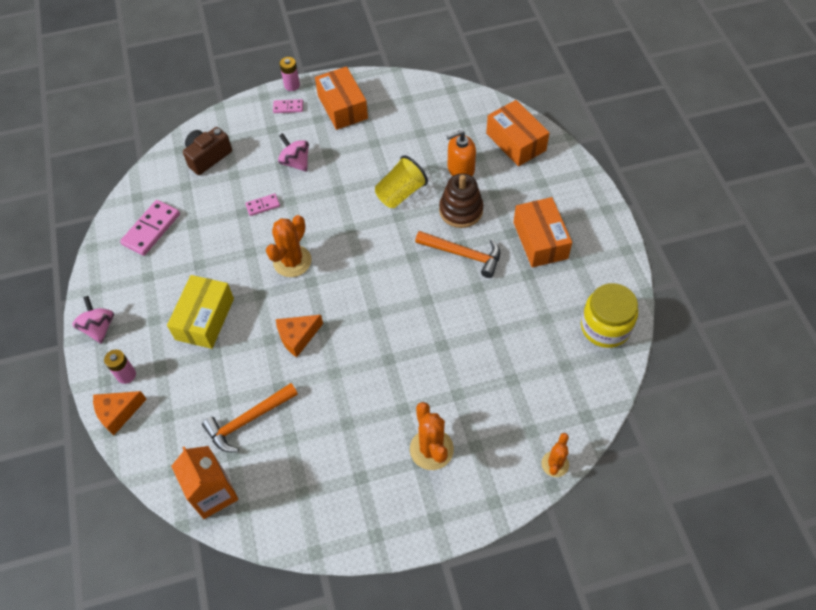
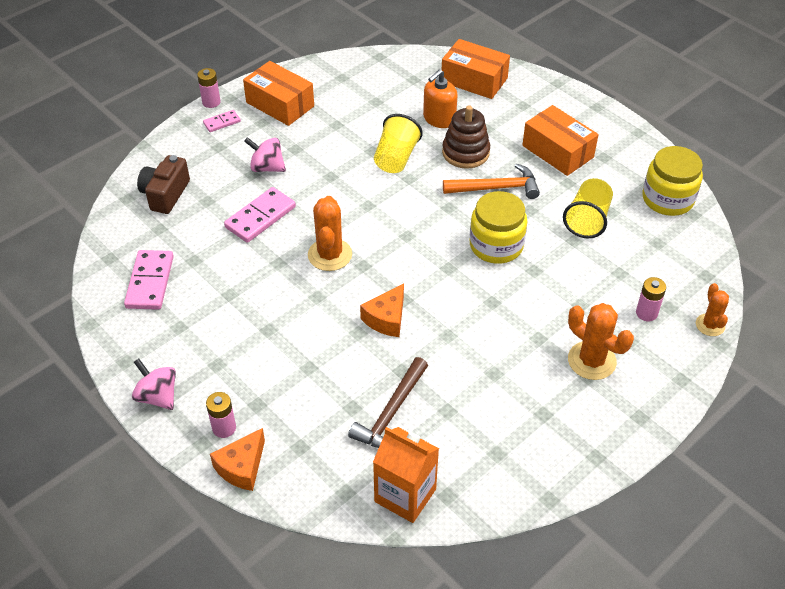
camera: 30 degrees left, 10 degrees down
yellow box [167,275,234,349] -> none
orange hammer [202,383,298,452] -> brown hammer [348,357,428,448]
pink domino [245,193,280,216] -> pink domino [224,187,296,243], size x1.84
none -> yellow jar [470,191,527,264]
none -> yellow cup [563,178,613,238]
none -> pink battery [636,277,666,321]

